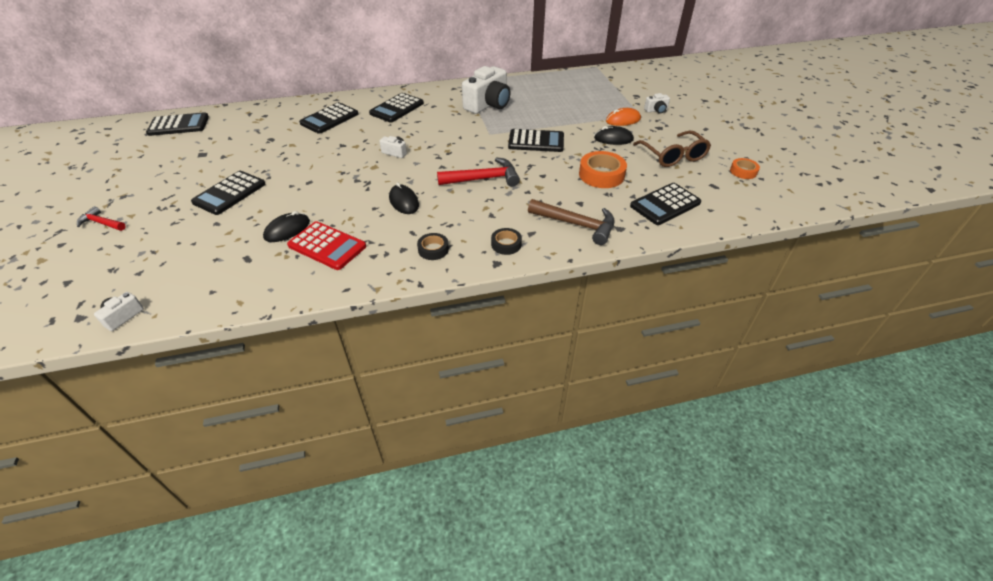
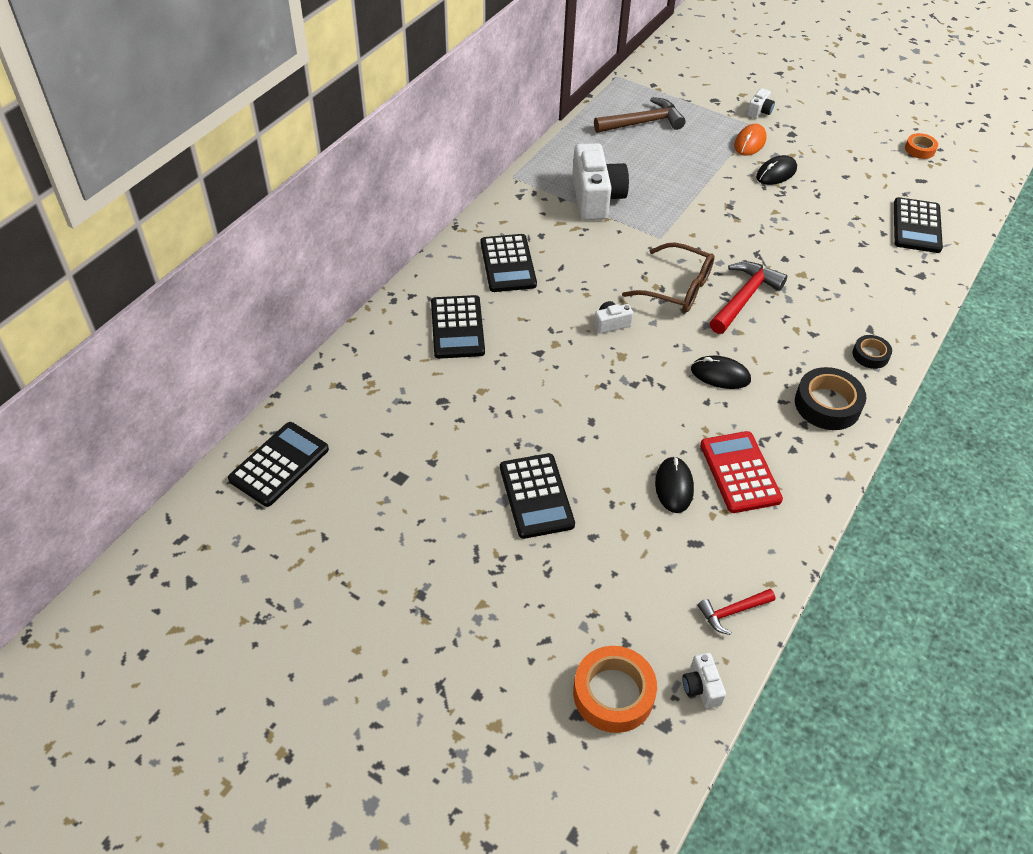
camera: 45 degrees left, 5 degrees up
red hammer [77,206,126,231] -> red hammer moved to [698,589,775,635]
red calculator [287,221,366,270] -> red calculator turned 90 degrees counterclockwise [700,431,783,513]
black tape [417,233,449,260] -> black tape [795,367,866,430], size x1.75
black calculator [508,129,564,152] -> none
brown hammer [528,199,615,245] -> brown hammer moved to [594,97,686,133]
orange tape [579,151,627,188] -> orange tape moved to [573,646,657,733]
brown glasses [633,131,711,167] -> brown glasses moved to [622,243,714,312]

